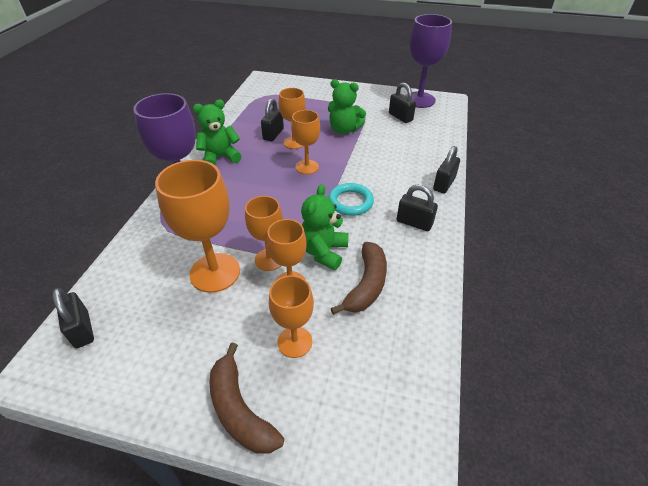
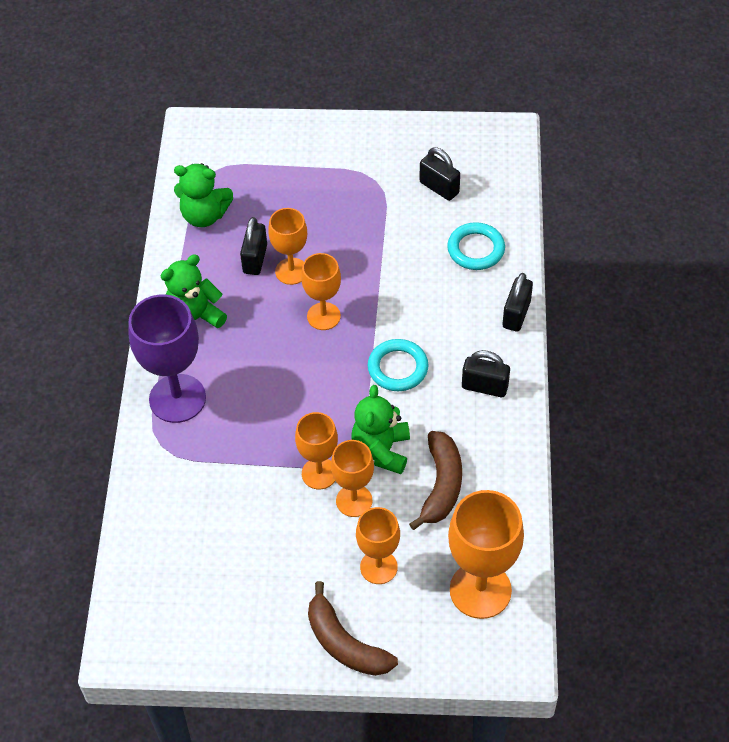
camera: 10 degrees left, 10 degrees up
black padlock [52,288,94,348] -> none
orange goblet [155,160,240,293] -> orange goblet moved to [448,490,524,619]
green teddy bear [328,79,366,134] -> green teddy bear moved to [174,163,233,227]
purple goblet [405,14,452,108] -> none
none -> turquoise ring [447,222,505,270]

